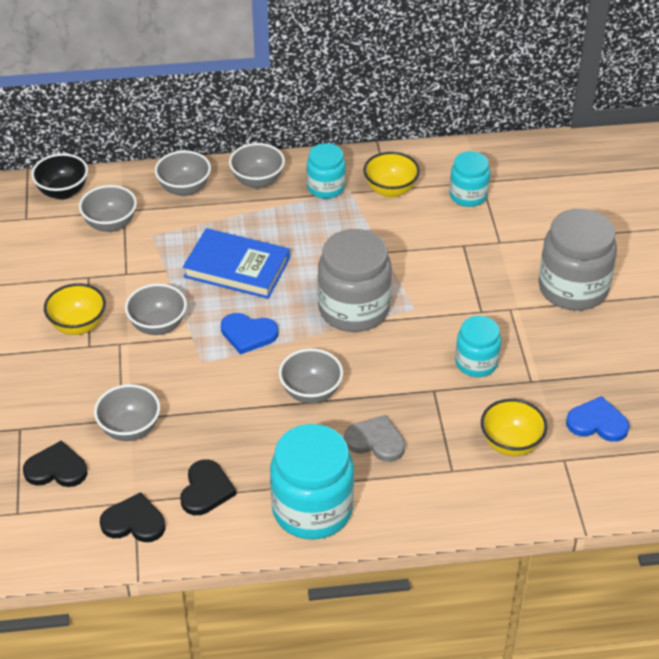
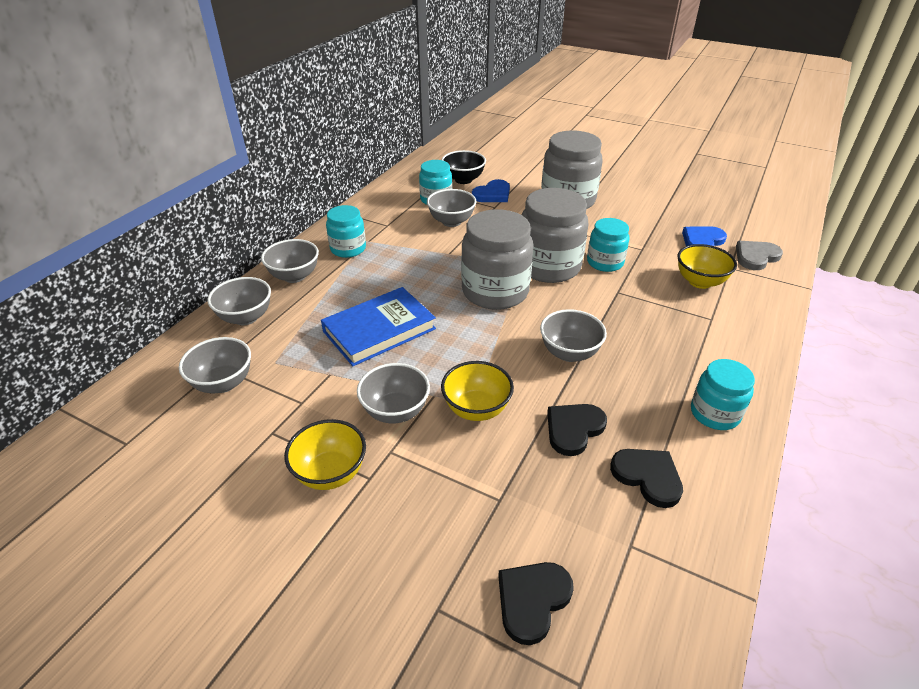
camera: 55 degrees left, 5 degrees down
black bowl [31,153,88,199] -> black bowl moved to [442,150,486,184]
grey bowl [94,384,160,441] -> grey bowl moved to [427,189,476,227]
black heart [100,492,165,542] -> black heart moved to [547,404,607,456]
blue heart [221,313,278,354] -> blue heart moved to [472,179,510,202]
turquoise jar [270,424,354,540] -> turquoise jar [691,359,755,430], size x0.58
grey heart [344,415,405,462] -> grey heart moved to [736,241,783,270]
yellow bowl [363,152,420,198] -> yellow bowl moved to [441,361,514,421]
none -> grey jar [521,188,589,283]

